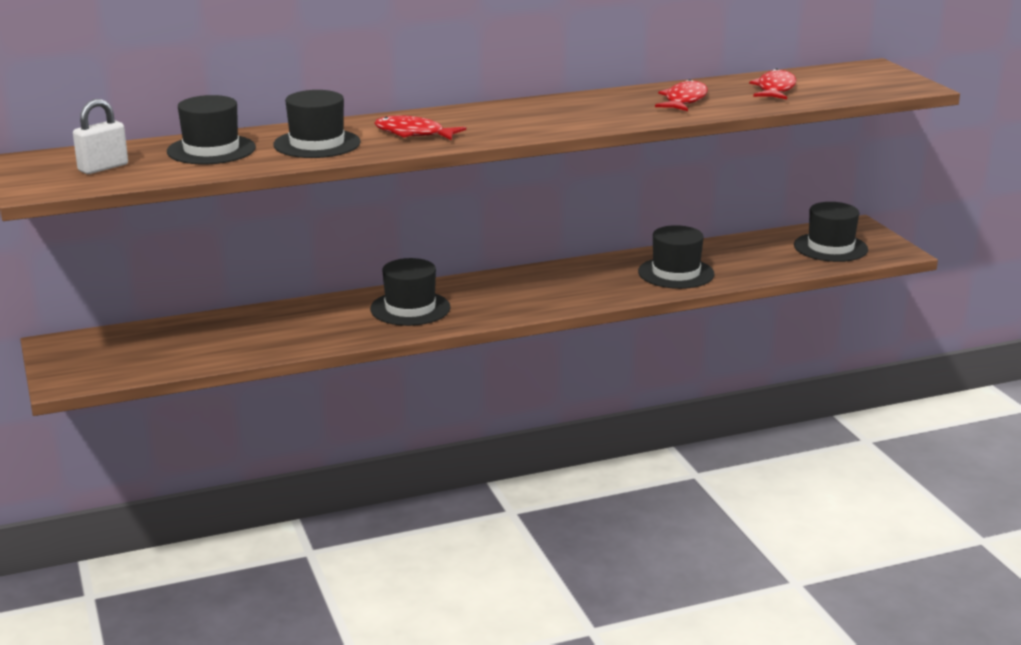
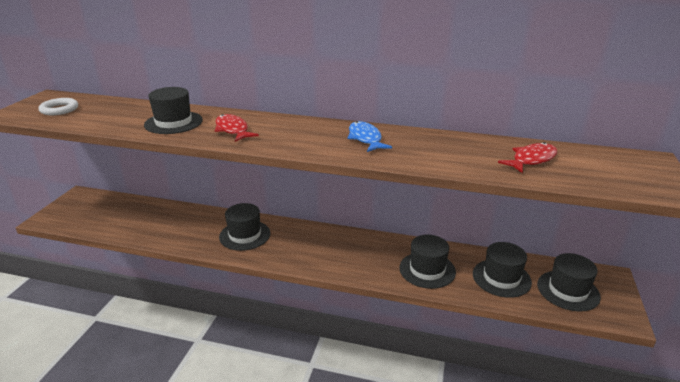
camera: 35 degrees right, 5 degrees up
white padlock [73,99,128,174] -> white ring [38,98,78,115]
black hat [167,95,256,164] -> black hat moved to [473,242,532,298]
red fish [655,79,708,111] -> none
none -> blue fish [347,121,392,152]

